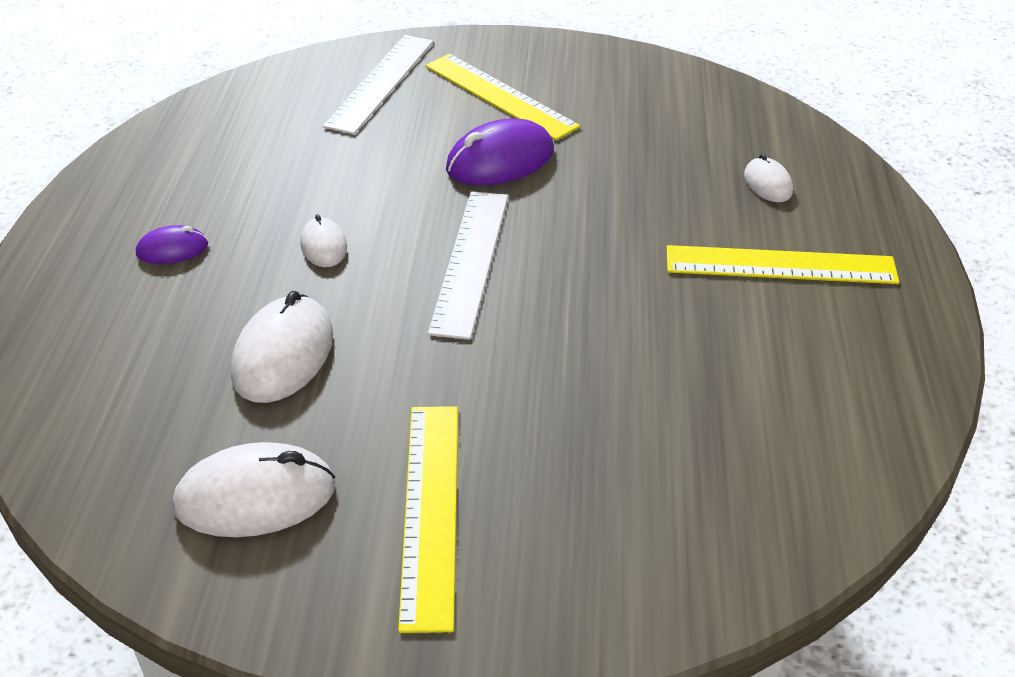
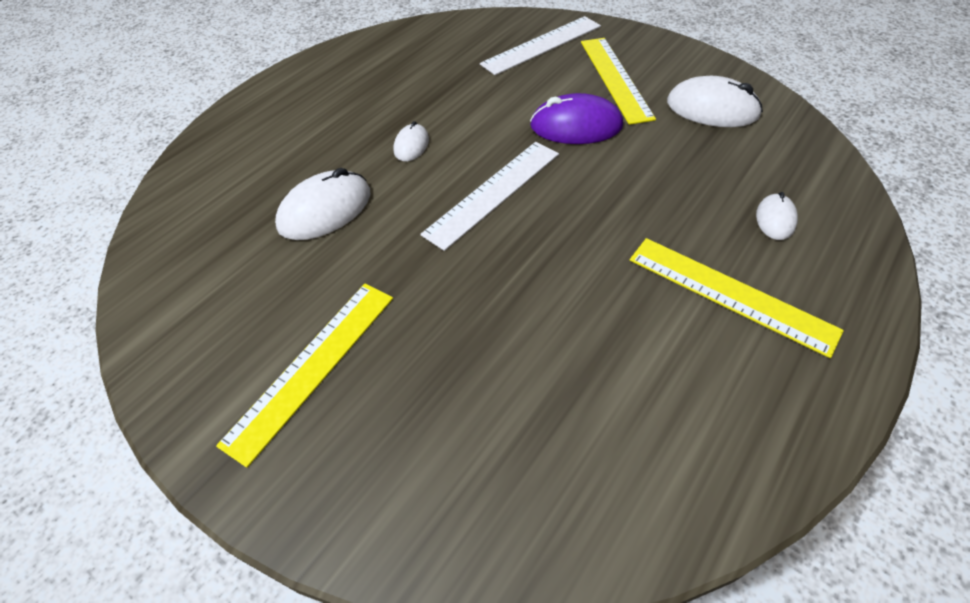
camera: 35 degrees right, 10 degrees up
purple mouse [136,225,208,264] -> none
white mouse [173,442,335,537] -> white mouse moved to [667,76,763,127]

